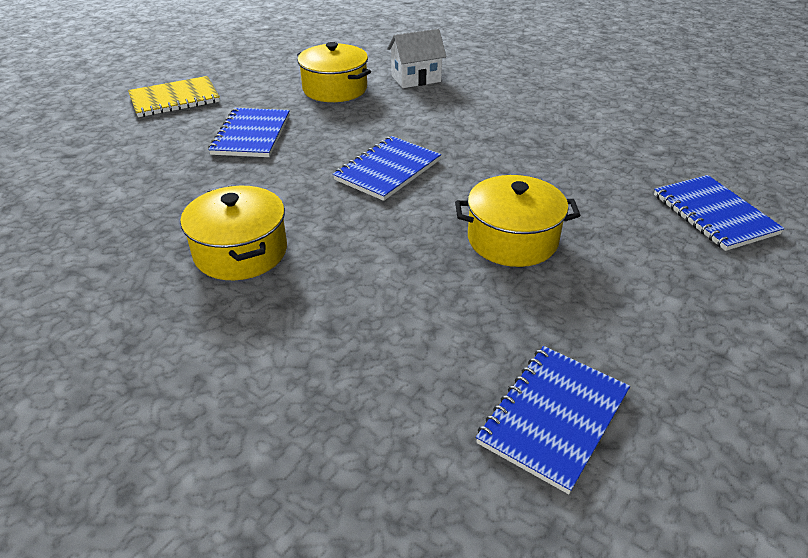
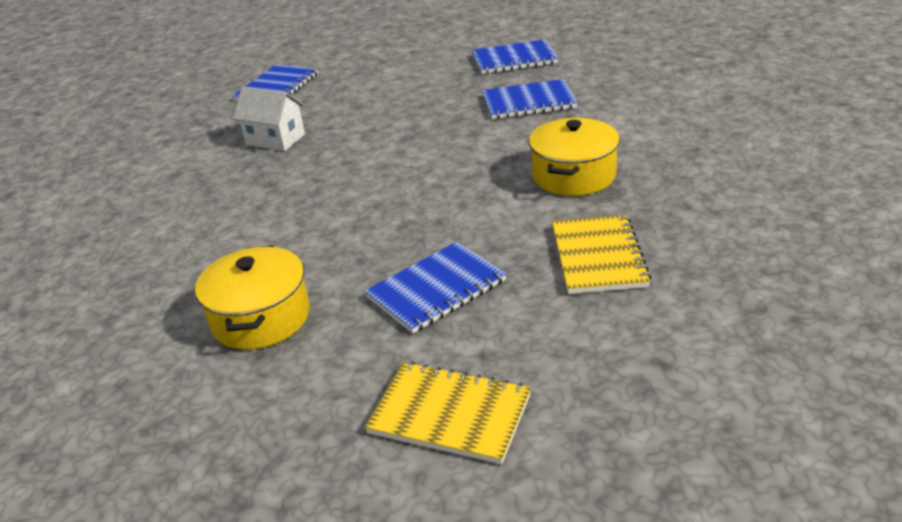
camera: 130 degrees left, 5 degrees down
blue notebook [333,136,441,201] -> blue notebook moved to [482,79,578,119]
white house [387,28,446,88] -> white house moved to [233,87,305,151]
yellow pot [455,175,580,267] -> none
none -> yellow notebook [552,215,651,294]

